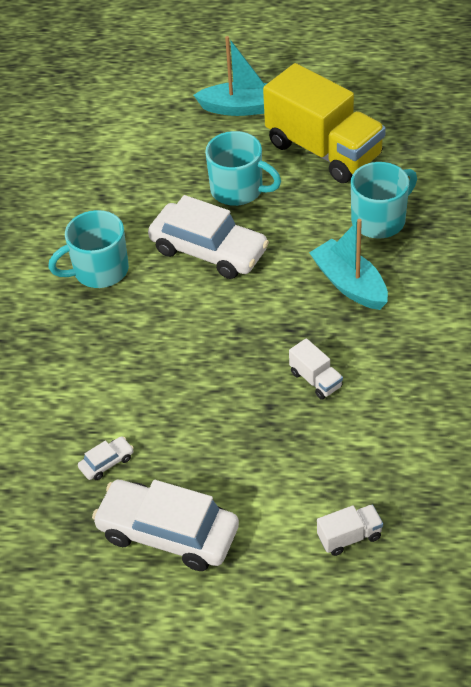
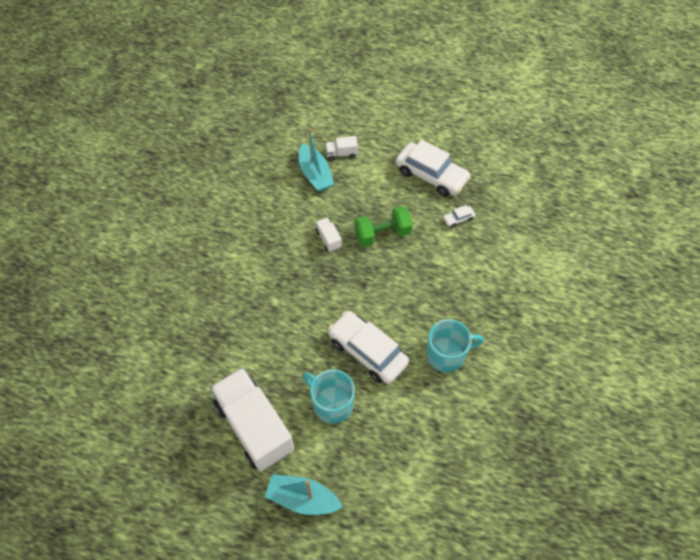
camera: 170 degrees left, 10 degrees up
yellow truck [263,63,386,183] -> white truck [210,368,294,472]
turquoise boat [309,219,388,310] -> turquoise boat moved to [299,129,334,192]
turquoise mug [351,162,417,239] -> none
none -> green dumbbell [355,206,413,247]

